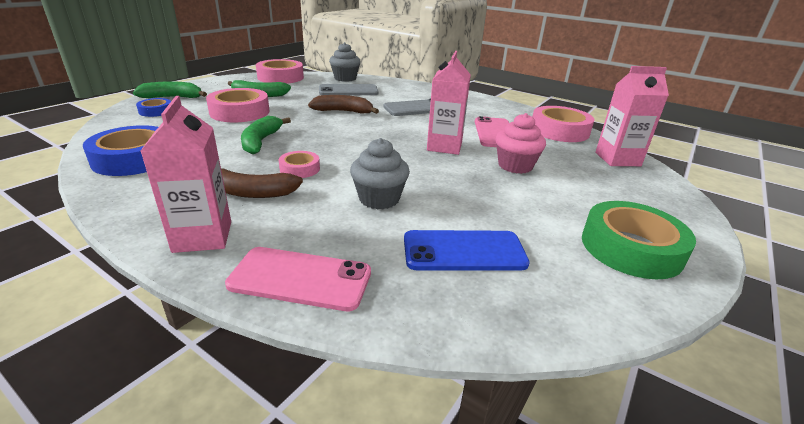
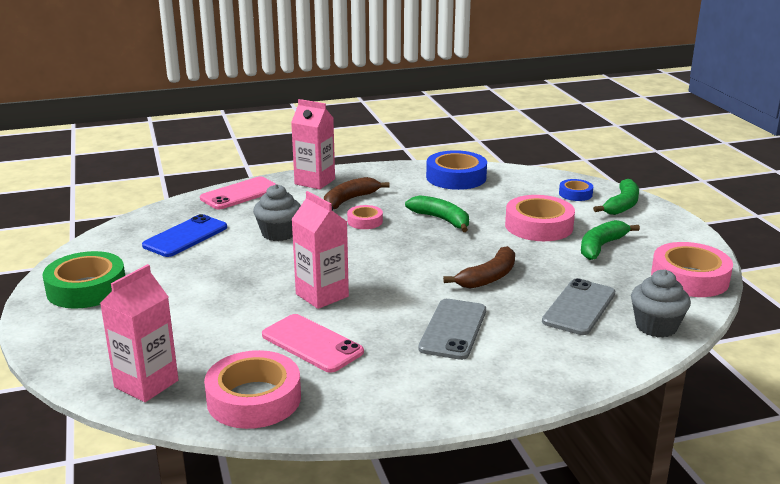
camera: 130 degrees right, 5 degrees down
pink cupcake [496,113,546,174] -> none

